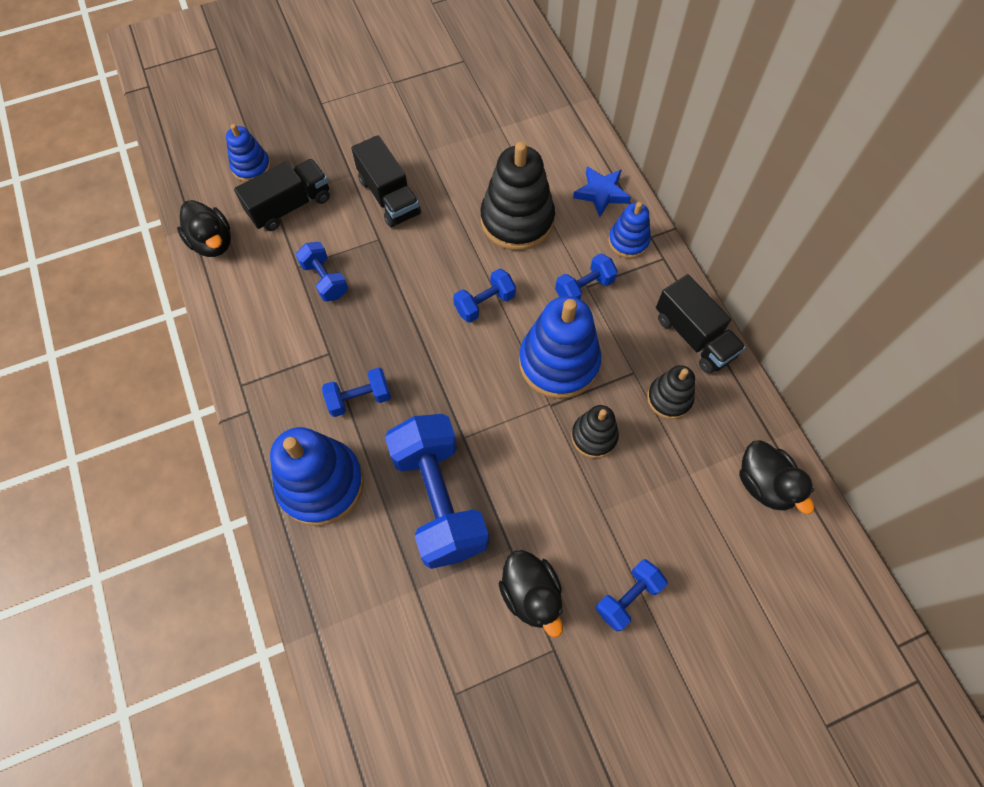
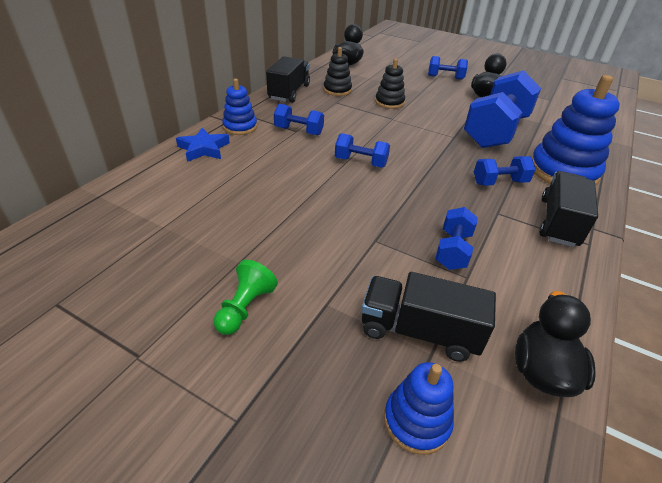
camera: 130 degrees left, 25 degrees down
blue dumbbell [322,368,391,417] -> blue dumbbell turned 45 degrees counterclockwise [474,156,536,186]
black truck [351,135,421,228] -> black truck moved to [539,171,598,247]
black stacking toy [480,142,555,250] -> none
blue stacking toy [519,296,601,399] -> none
none -> green pawn [213,260,278,335]

